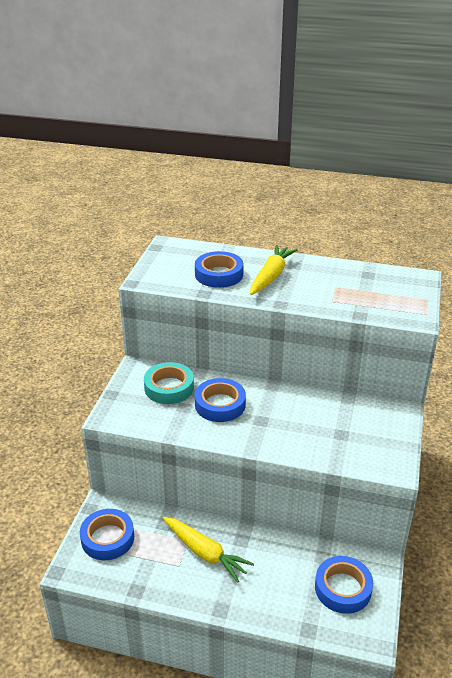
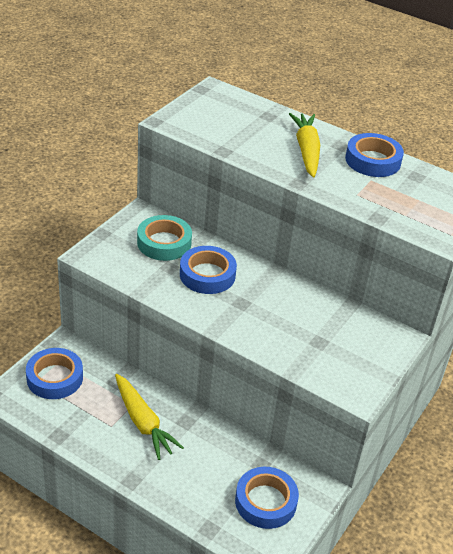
camera: 15 degrees right, 5 degrees up
blue tape [195,251,244,288] -> blue tape moved to [345,133,404,177]
yellow carrot [250,245,298,295] -> yellow carrot turned 45 degrees counterclockwise [289,113,320,178]

